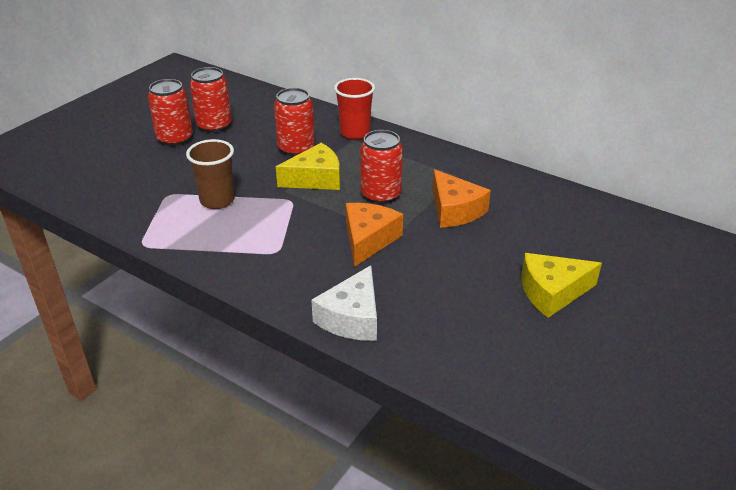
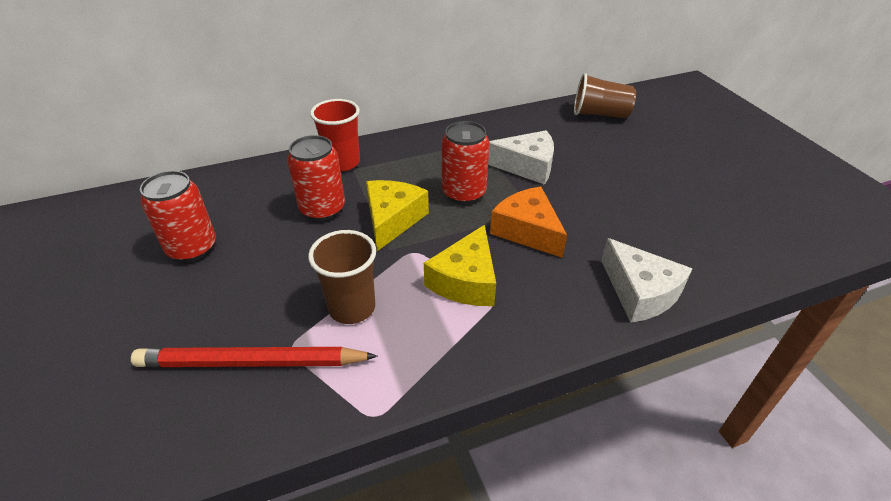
camera: 55 degrees left, 5 degrees up
red can [148,79,193,147] -> none
orange cheese [432,169,491,228] -> white cheese [488,130,554,185]
yellow cheese [521,253,602,318] -> yellow cheese moved to [424,225,496,306]
none -> red pencil [131,347,378,367]
none -> brown cup [574,73,636,119]

